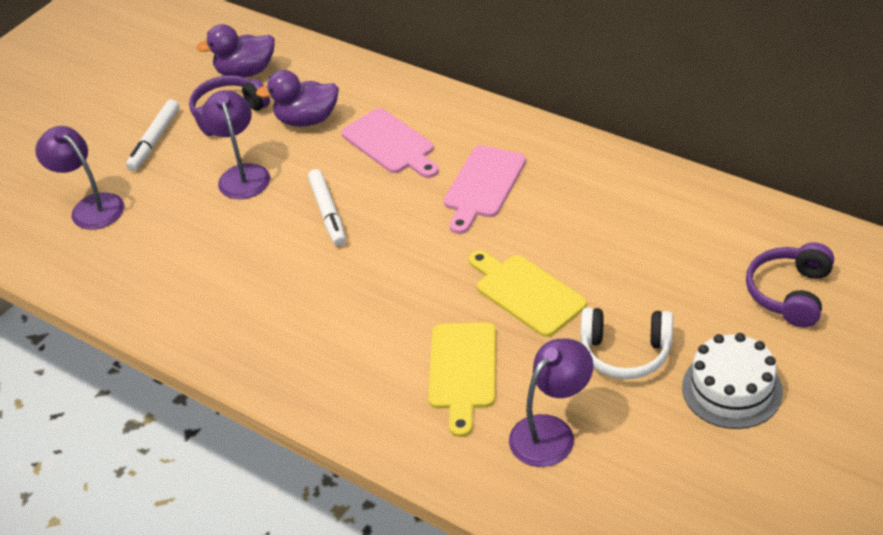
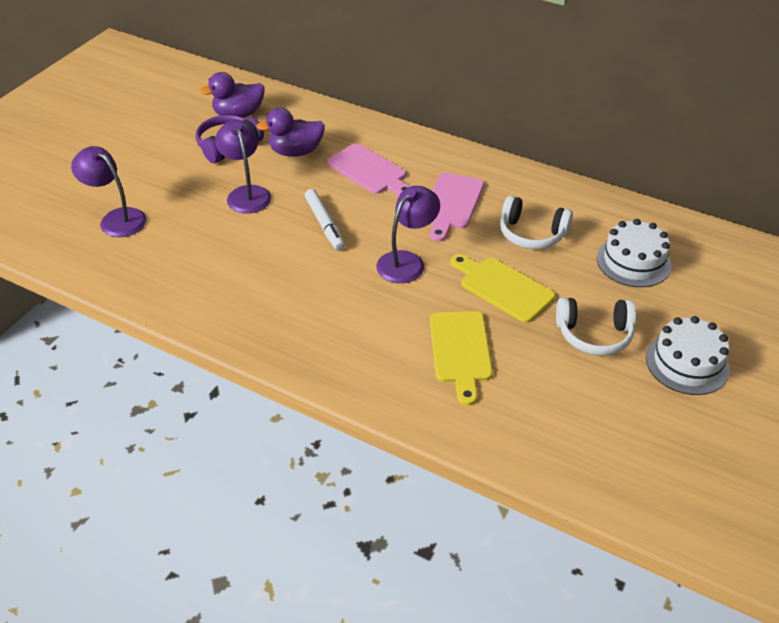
camera: 10 degrees left, 0 degrees up
white marker [126,99,179,171] -> none
purple lamp [509,339,593,467] -> purple lamp moved to [376,186,440,283]
purple headphones [746,242,834,328] -> none
none -> white headphones [500,195,573,249]
none -> white cake [597,219,672,287]

